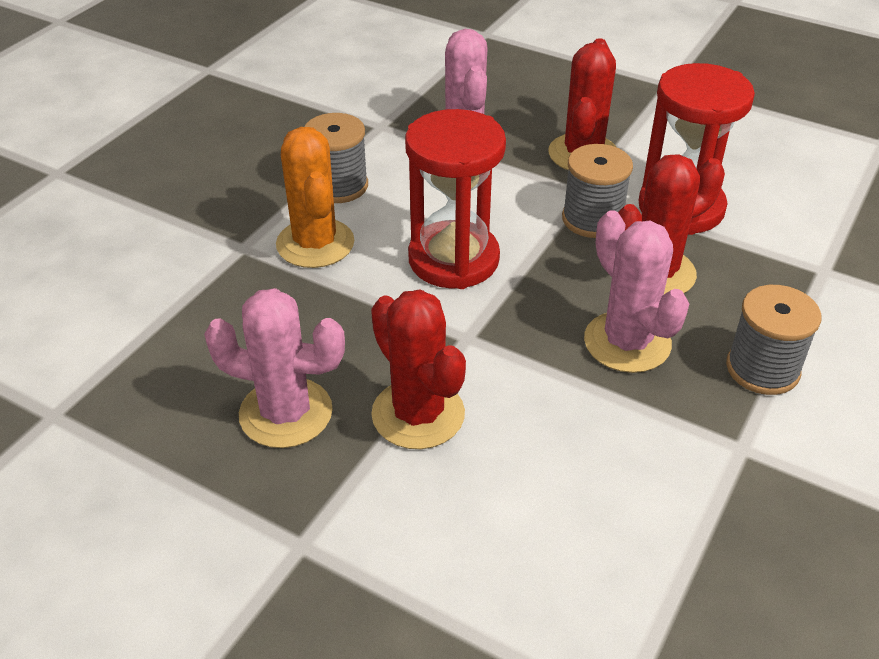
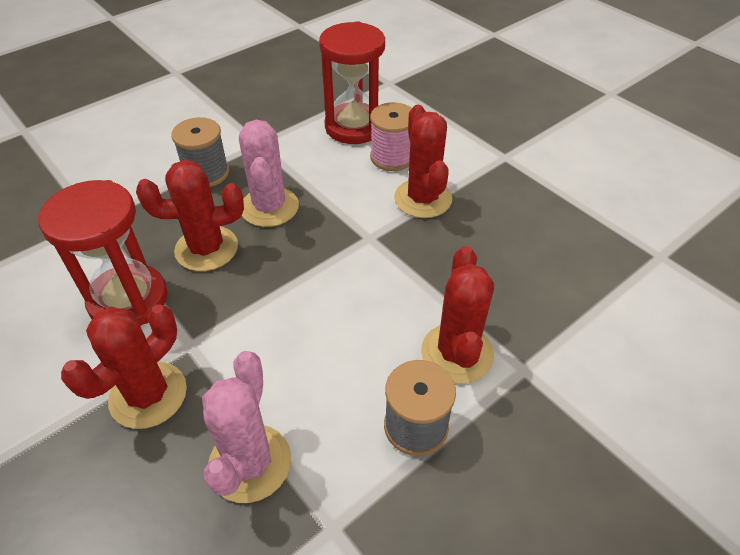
camera: 160 degrees left, 5 degrees up
pink cactus [204,288,345,448] -> none
orange cactus [276,127,354,268] -> red cactus [421,246,494,384]
red hourglass [405,109,506,289] -> red hourglass moved to [319,21,385,144]
grey spool [562,144,633,238] -> none
none -> pink spool [370,102,412,171]

